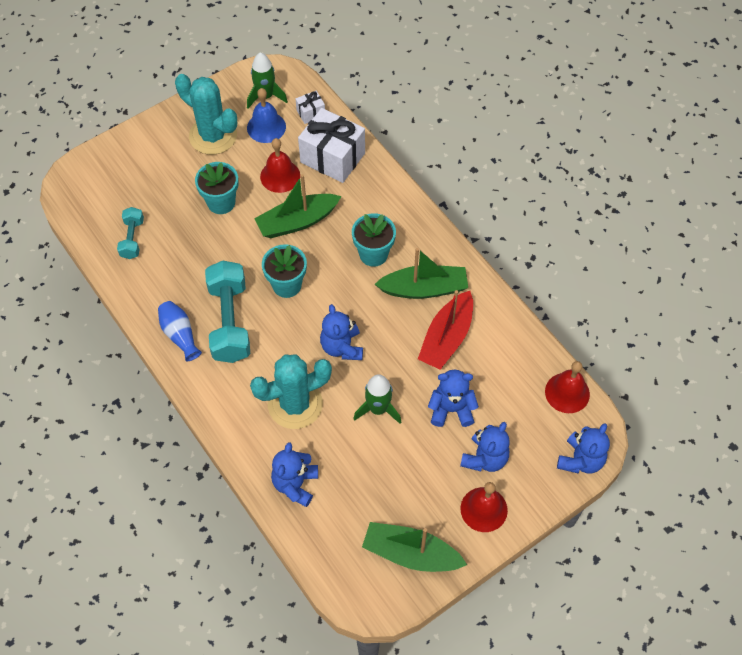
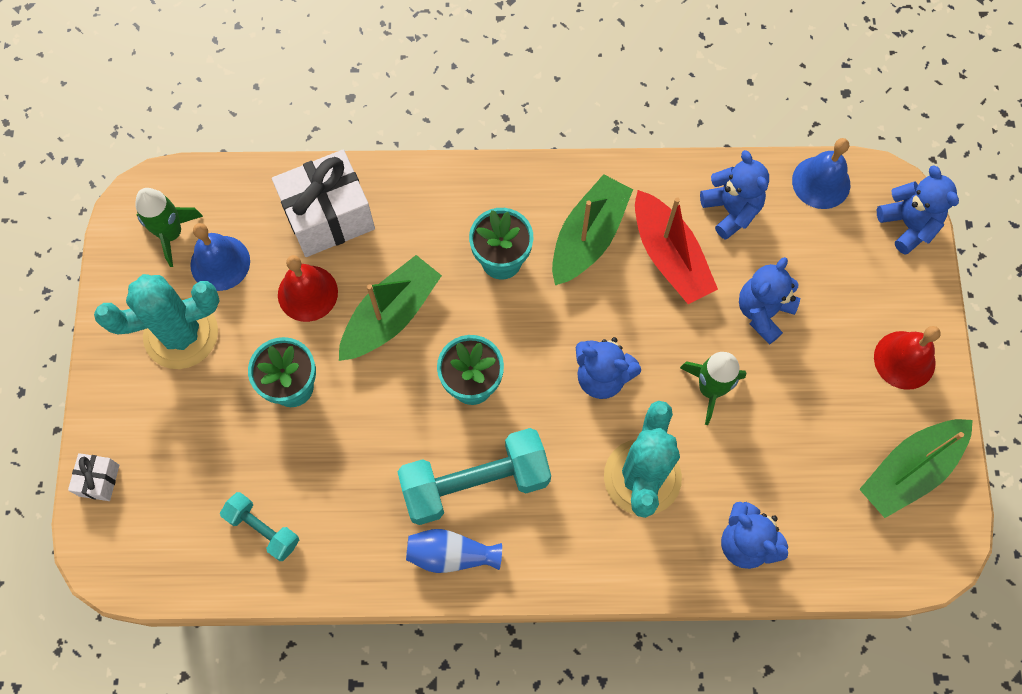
camera: 55 degrees left, 10 degrees up
turquoise dumbbell [205,261,250,363] -> turquoise dumbbell turned 45 degrees counterclockwise [397,428,551,525]
green boat [254,174,341,238] -> green boat turned 150 degrees counterclockwise [339,255,442,361]
white gift [296,91,325,124] -> white gift moved to [68,453,120,501]
blue teddy bear [460,422,510,472] -> blue teddy bear moved to [700,150,769,240]
red bell [545,361,590,413] -> blue bell [792,138,850,209]

